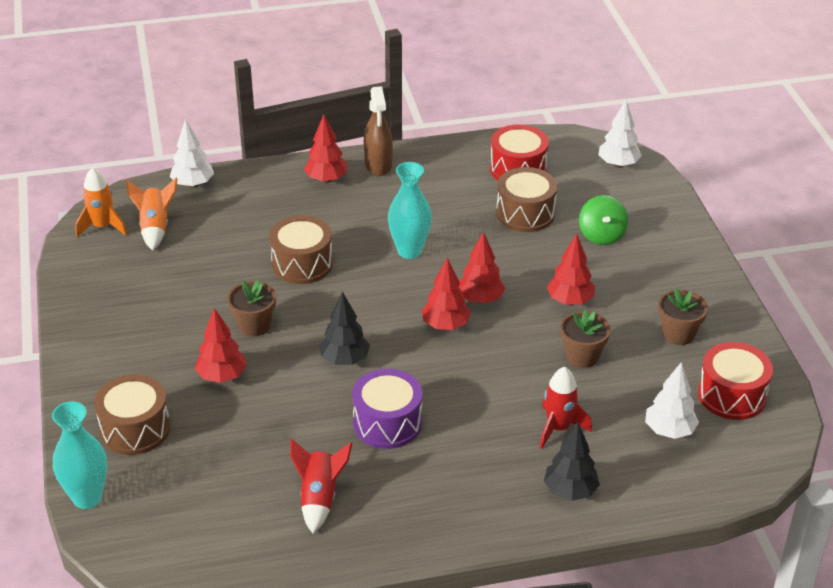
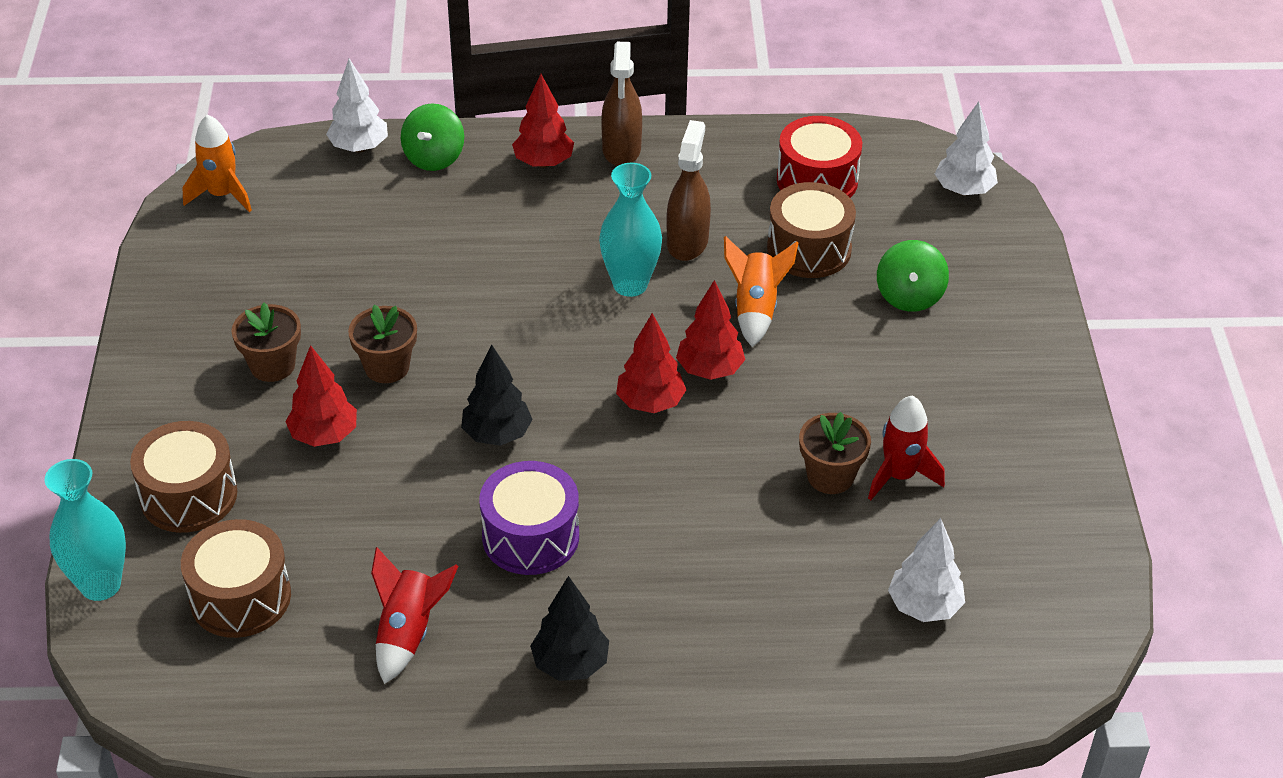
camera: 10 degrees right, 5 degrees up
orange rocket [126,178,178,251] -> orange rocket moved to [724,236,798,347]
brown drum [269,215,333,284] -> brown drum moved to [181,519,291,638]
red rocket [540,367,592,449] -> red rocket moved to [868,396,945,501]
black tree [544,423,600,501] -> black tree moved to [530,576,609,681]
red tree [547,234,595,305] -> none
brown flower pot [658,288,708,345] -> brown flower pot moved to [232,303,301,382]
red drum [698,342,773,420] -> none
none -> green spinning top [401,103,464,171]
none -> brown spray bottle [666,120,711,261]

